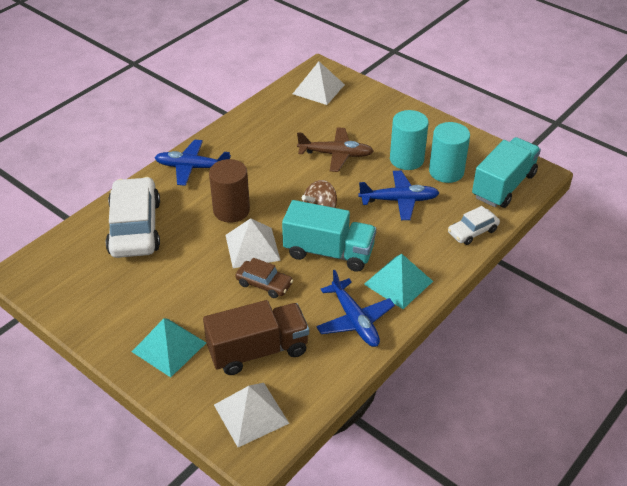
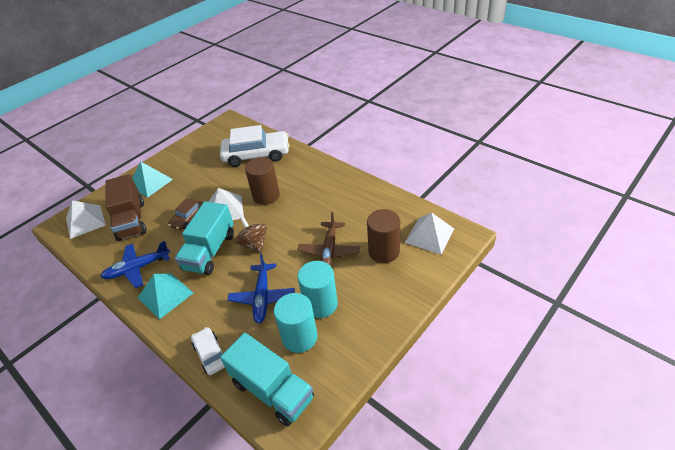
camera: 95 degrees right, 0 degrees up
blue plane [154,140,231,186] -> none
none -> brown cylinder [367,209,400,263]

